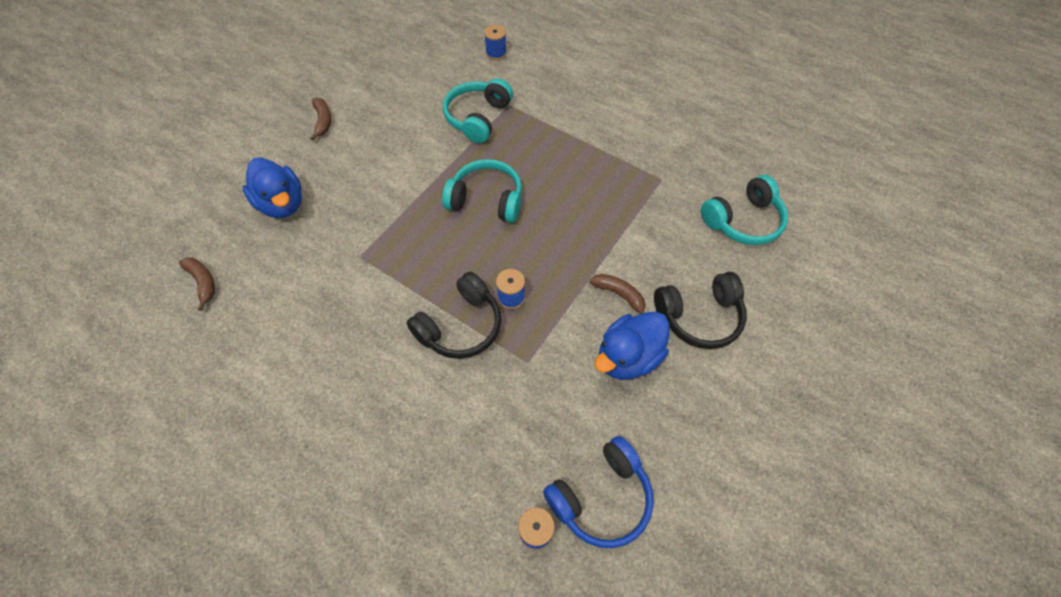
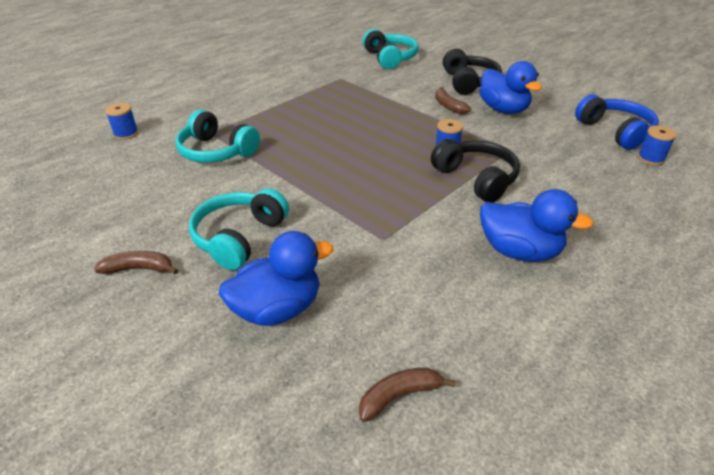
camera: 80 degrees left, 20 degrees down
turquoise headphones [442,159,522,223] -> turquoise headphones moved to [189,188,289,270]
brown banana [590,274,646,314] -> brown banana turned 75 degrees counterclockwise [435,87,471,114]
none -> blue duck [480,189,594,262]

